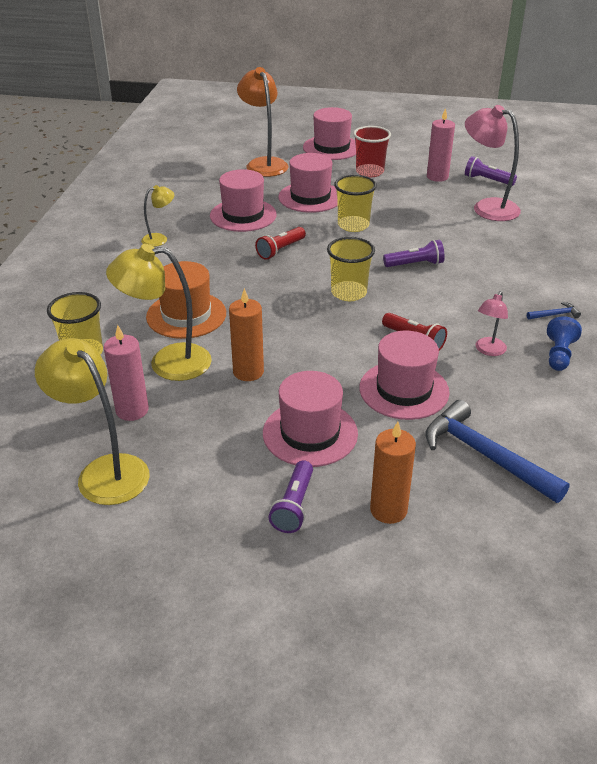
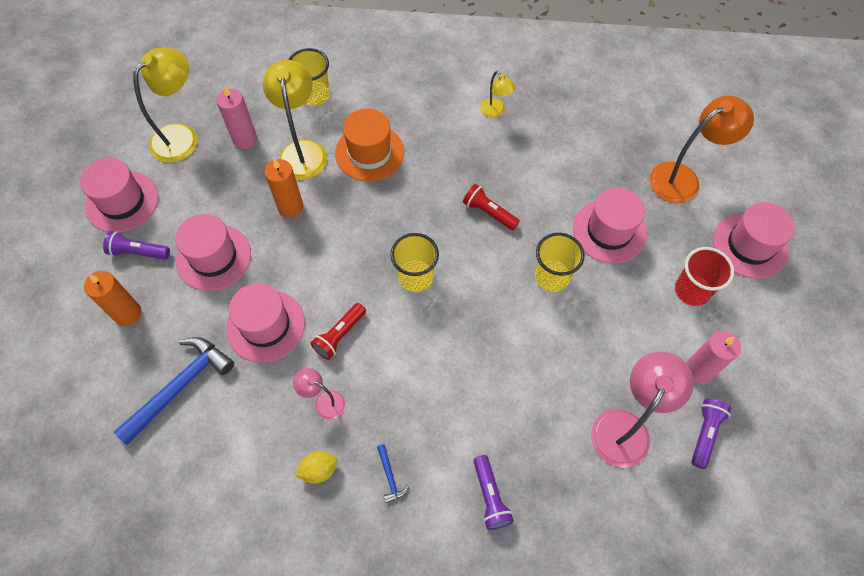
camera: 85 degrees right, 25 degrees up
pink hat [210,169,277,232] -> pink hat moved to [80,158,158,232]
purple flashlight [383,240,445,267] -> purple flashlight moved to [473,455,514,530]
blue pawn [547,316,582,371] -> yellow lemon [295,451,338,484]

